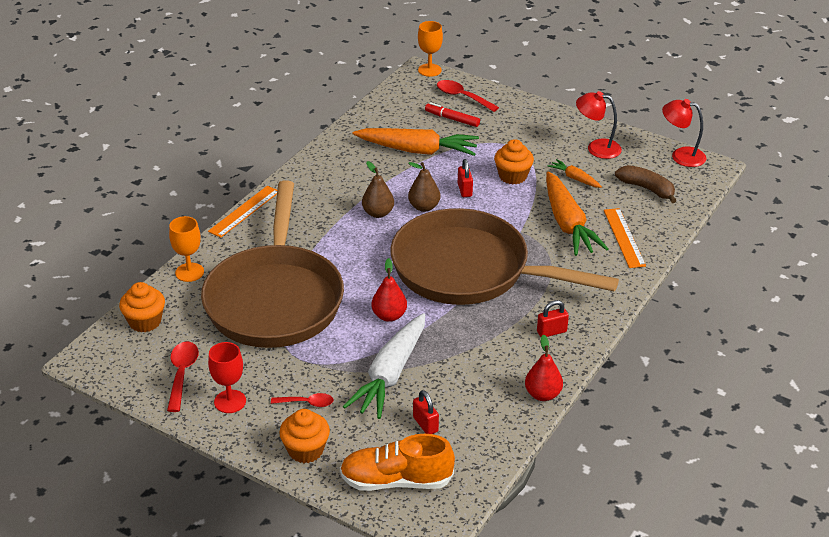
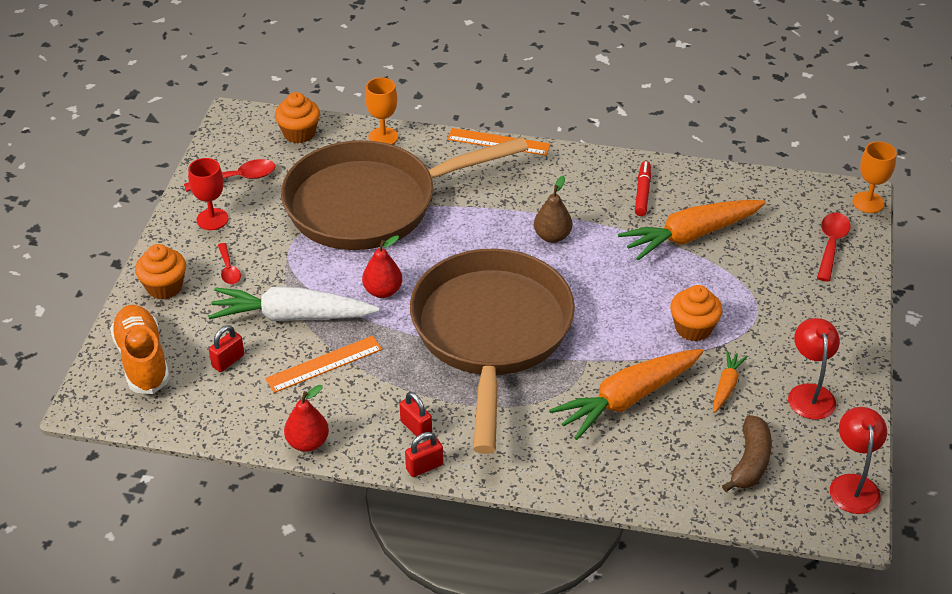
camera: 70 degrees right, 5 degrees up
orange carrot [353,128,479,156] -> orange carrot turned 75 degrees clockwise [618,200,766,260]
brown pear [408,162,440,212] -> none
red marker [425,102,480,127] -> red marker moved to [635,161,651,216]
red padlock [458,159,473,197] -> red padlock moved to [405,432,443,477]
orange ruler [604,208,646,268] -> orange ruler moved to [265,336,382,393]

